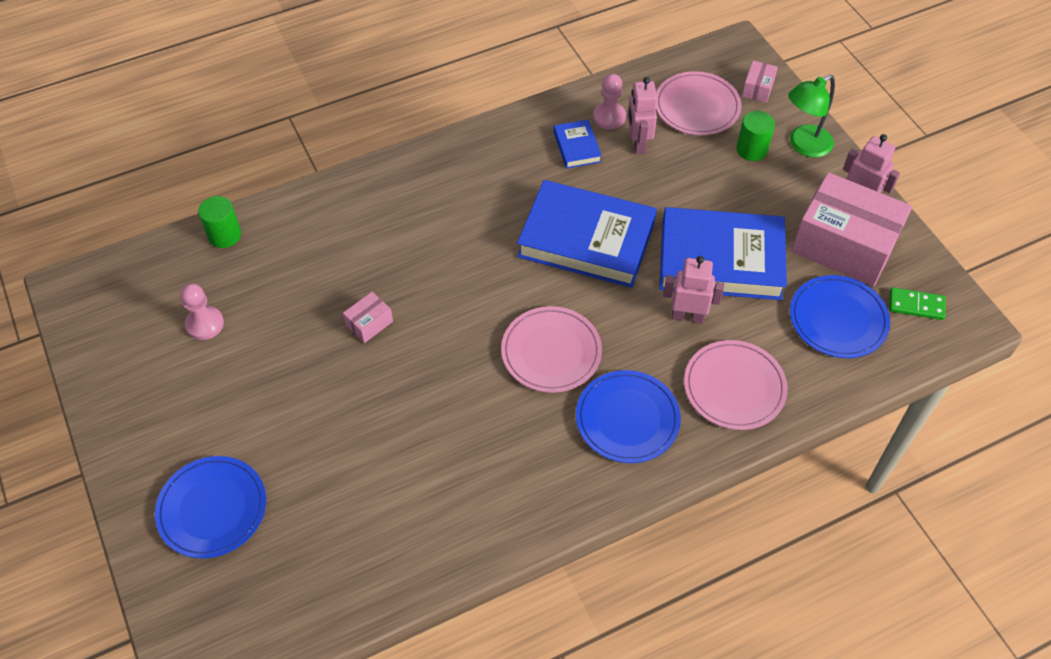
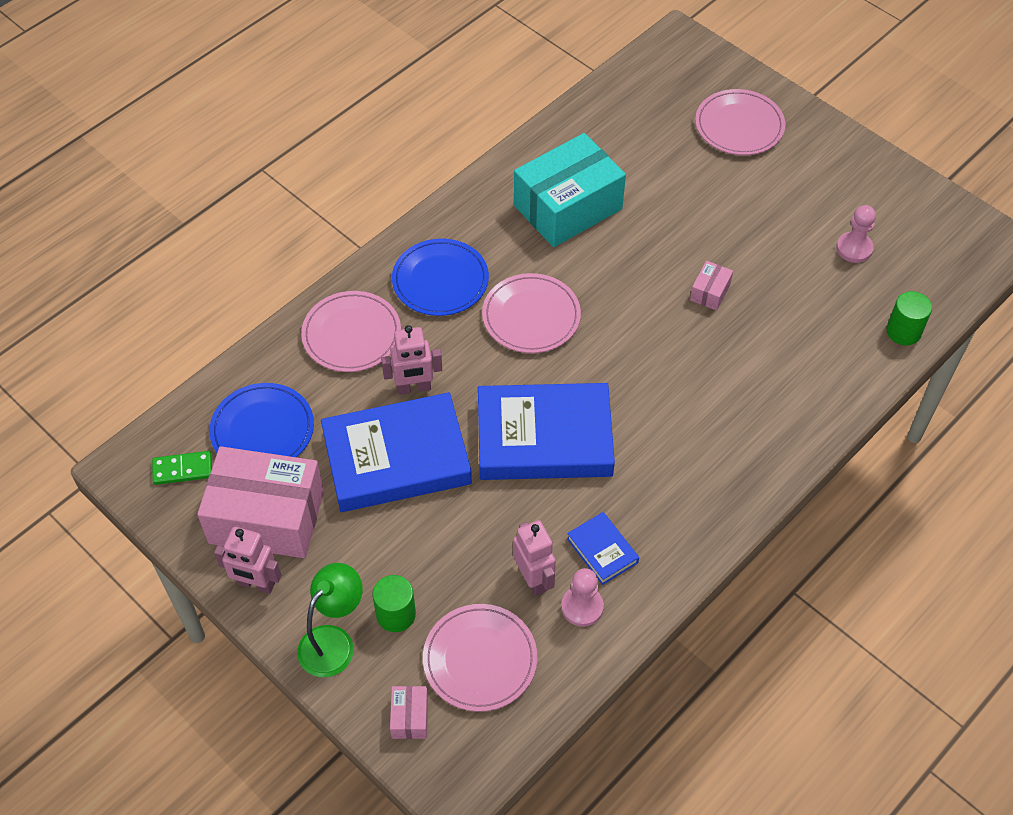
camera: 160 degrees right, 0 degrees up
blue plate [155,456,266,558] -> pink plate [695,89,785,155]
none -> turquoise box [514,133,626,247]

